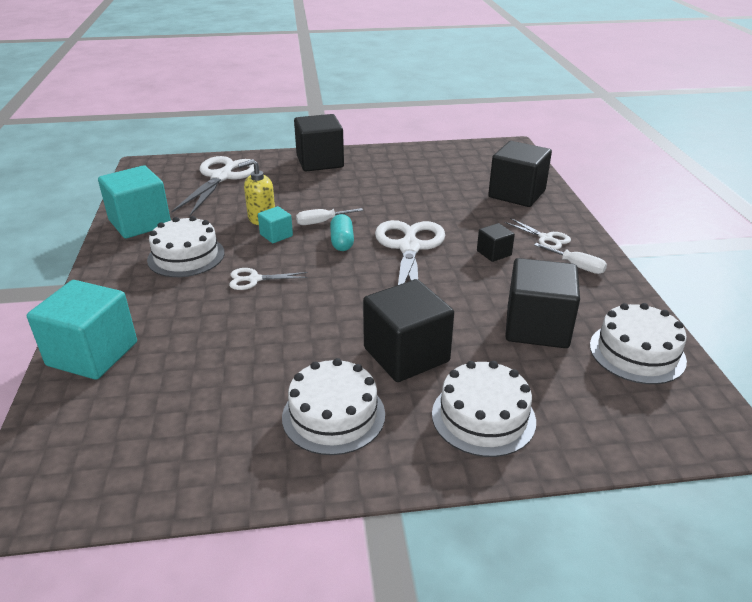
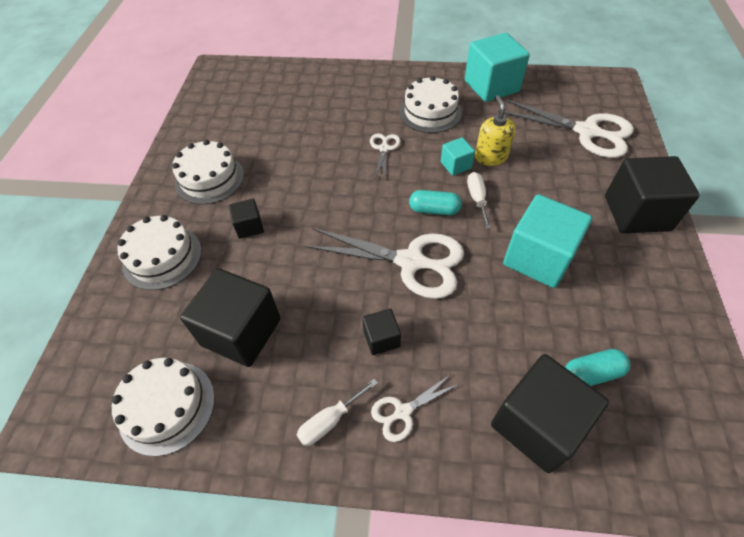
camera: 105 degrees right, 20 degrees up
turquoise cube [27,280,137,380] -> turquoise cube moved to [503,194,592,288]
black cube [363,279,454,382] -> black cube [229,199,264,239], size x0.49
none -> turquoise capsule [565,349,630,386]

